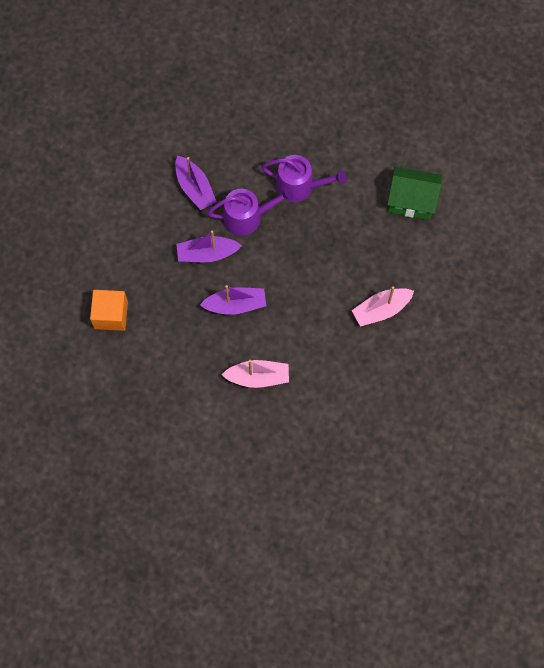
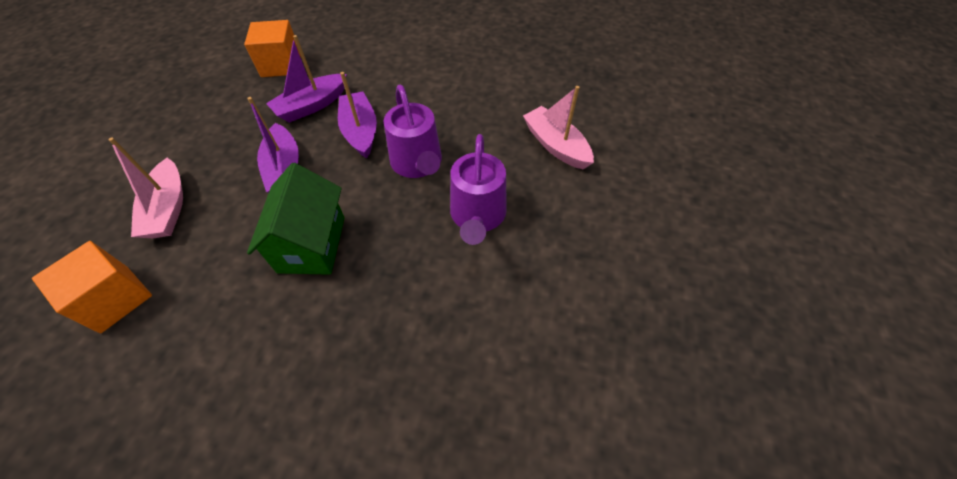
camera: 80 degrees right, 15 degrees down
purple boat [175,156,217,210] -> purple boat moved to [266,35,347,123]
pink boat [352,286,414,327] -> pink boat moved to [523,86,594,169]
green house [387,166,442,220] -> green house moved to [247,163,345,275]
none -> orange cube [32,241,152,333]

